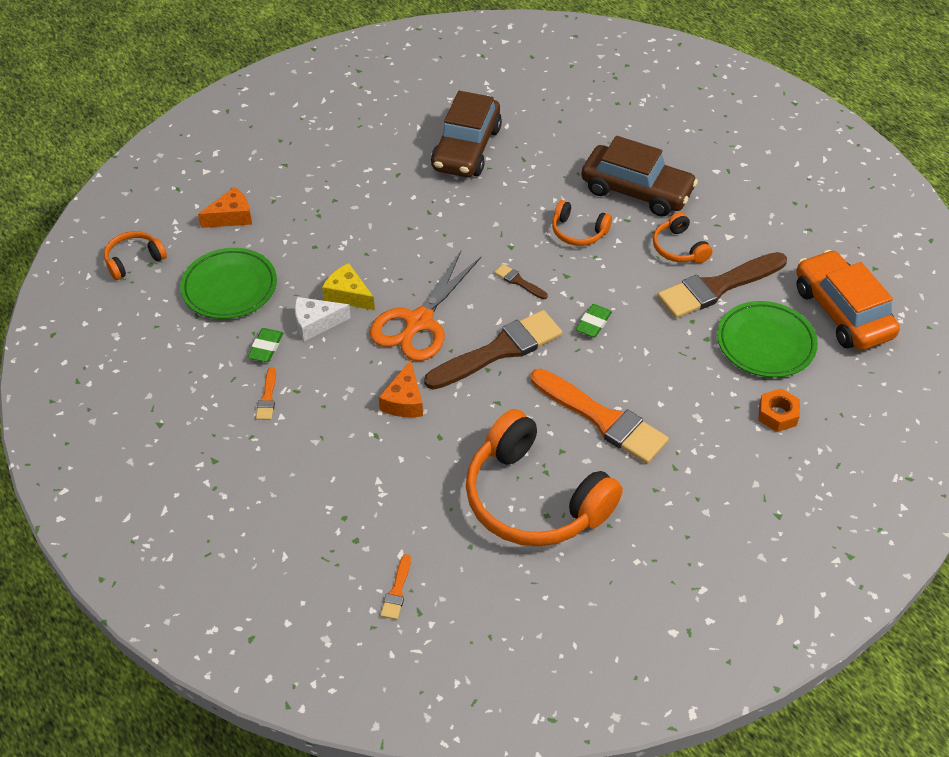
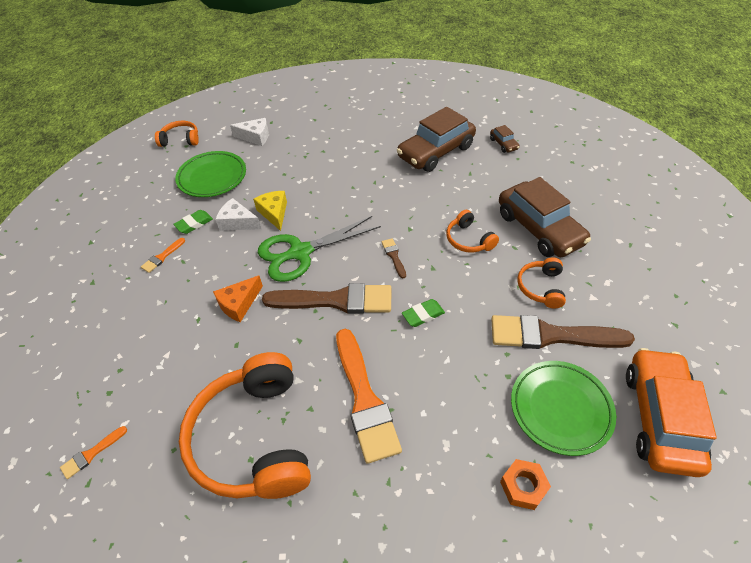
camera: 35 degrees right, 0 degrees up
orange cheese [198,187,252,228] -> white cheese [230,118,269,146]
orange scissors [369,251,481,361] -> green scissors [258,216,381,282]
none -> brown car [490,125,519,153]

